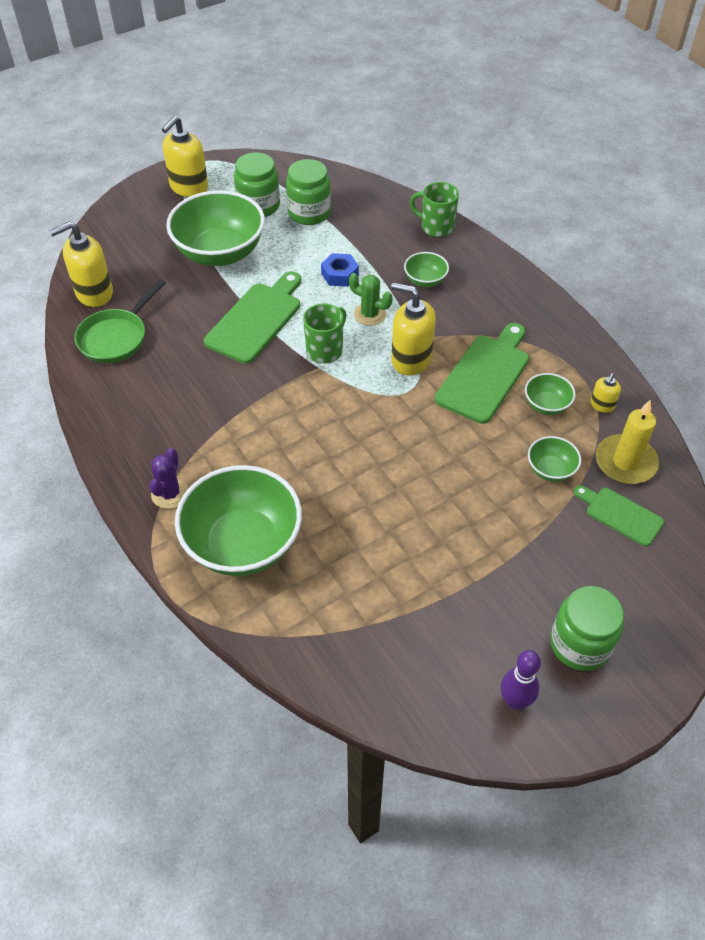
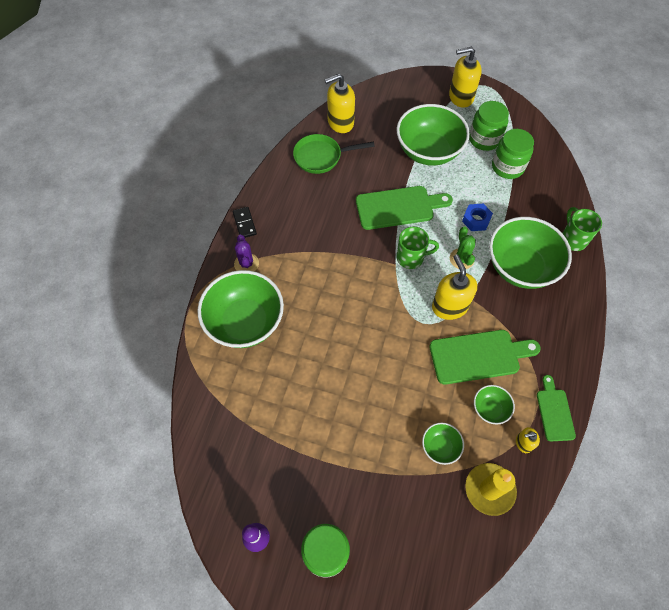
camera: 50 degrees right, 10 degrees up
yellow soap dispenser [49,221,113,307] -> yellow soap dispenser turned 45 degrees counterclockwise [325,74,355,133]
purple cactus [149,448,189,509] -> purple cactus turned 75 degrees counterclockwise [234,235,259,272]
green bowl [404,252,449,287] -> green bowl [489,217,572,289], size x2.20
green cutting board [573,485,664,546] -> green cutting board moved to [537,375,576,441]
none -> black domino [233,207,257,238]

